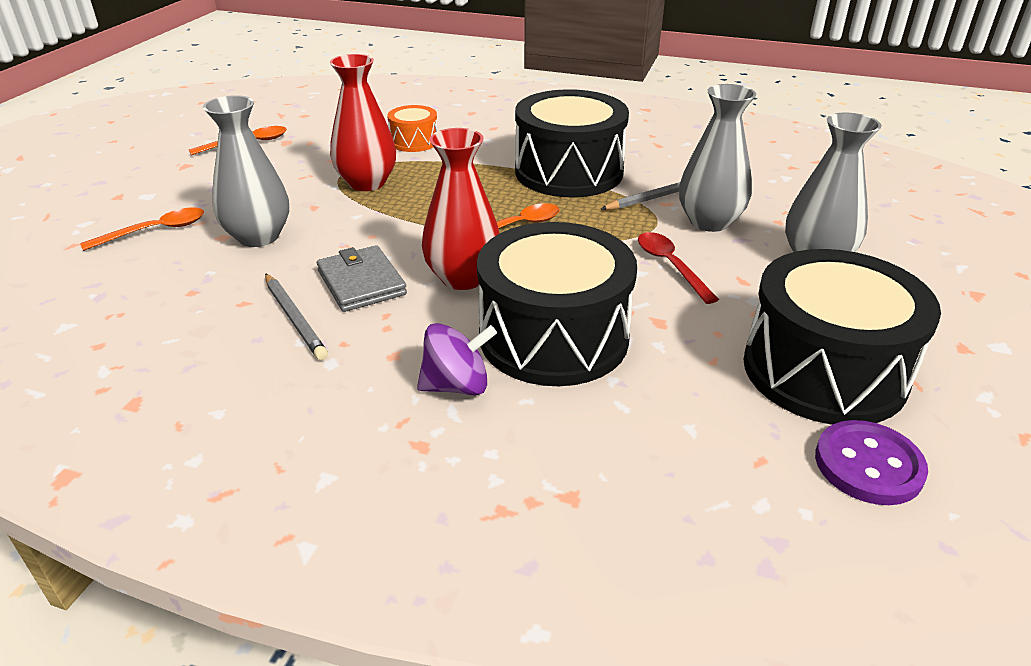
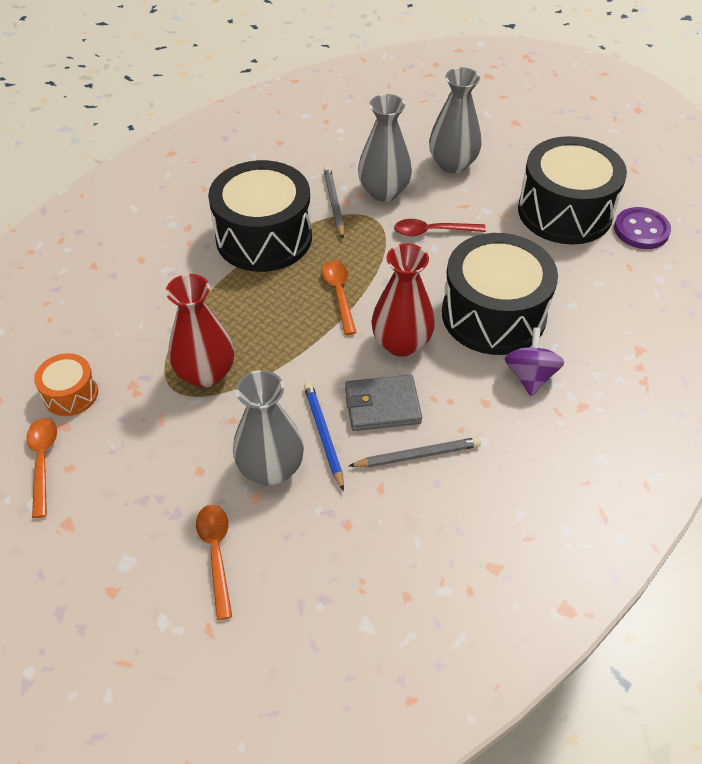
camera: 70 degrees left, 15 degrees up
orange drum [387,105,438,152] -> orange drum moved to [34,353,98,416]
none -> blue pencil [304,382,344,491]

